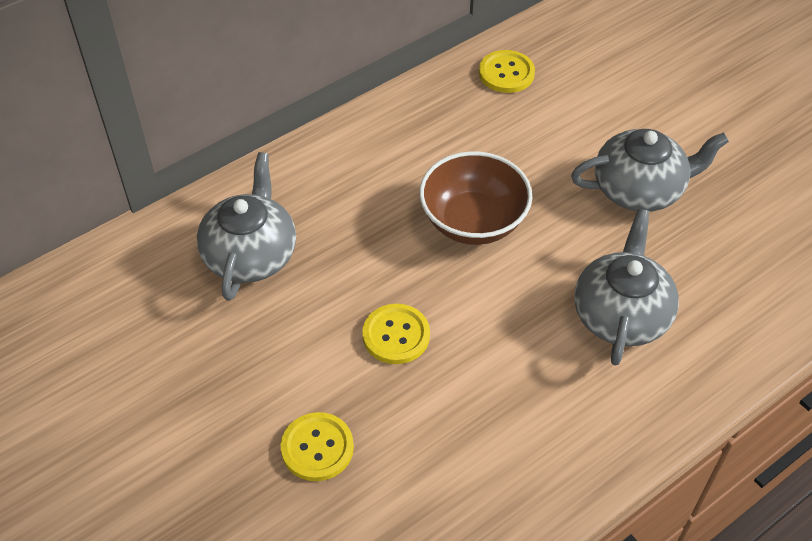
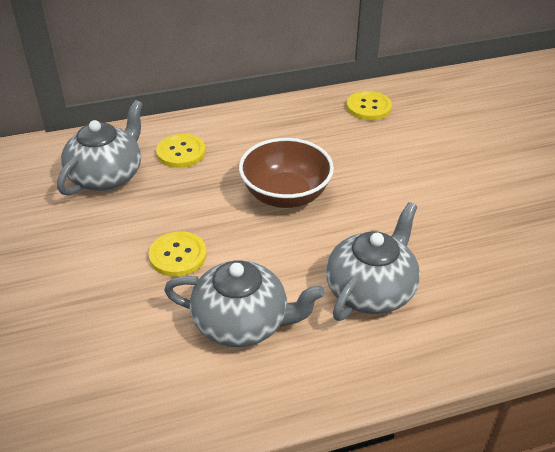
camera: 20 degrees right, 10 degrees down
yellow button [281,412,354,481] -> yellow button moved to [156,134,206,168]
grey teapot [571,129,729,212] -> grey teapot moved to [164,260,325,347]

